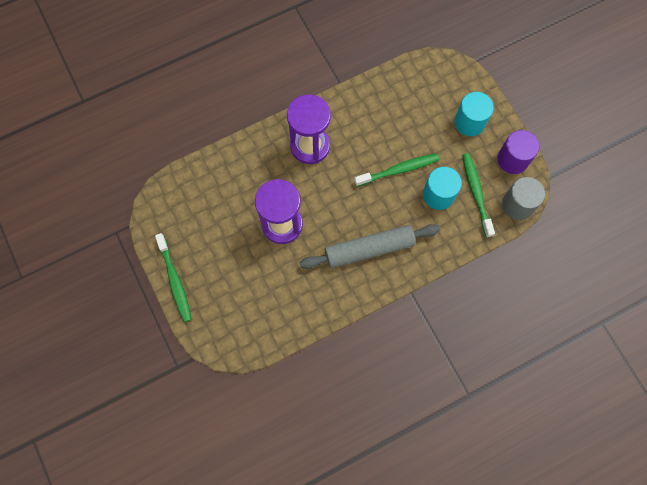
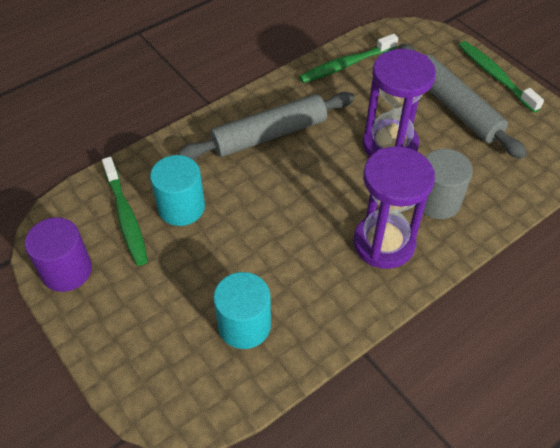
camera: 170 degrees right, 20 degrees down
green toothbrush [354,153,439,187] -> green toothbrush moved to [299,34,398,83]
turquoise cylinder [455,92,494,136] -> turquoise cylinder moved to [213,272,271,349]
grey cylinder [502,177,545,220] -> grey cylinder moved to [423,149,473,219]
none -> grey rolling pin [398,43,527,159]

